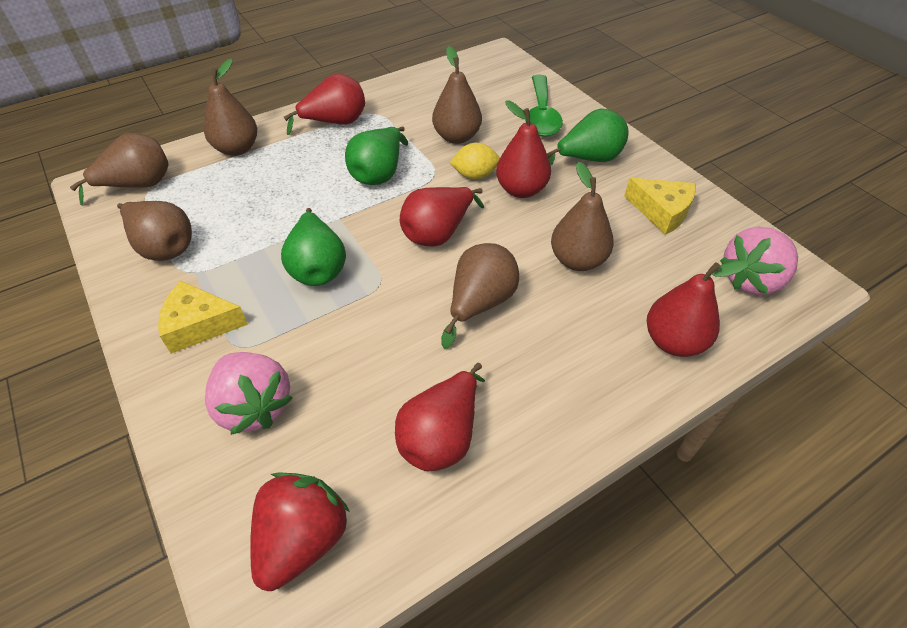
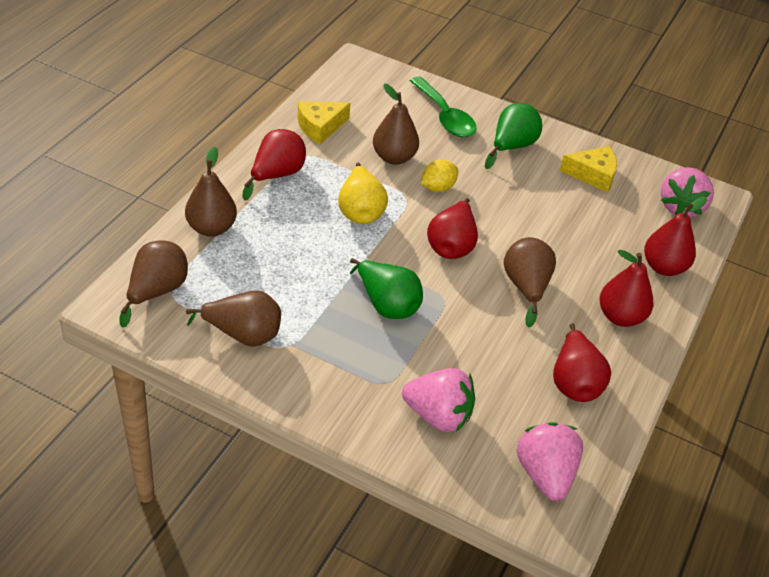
camera: 35 degrees left, 5 degrees down
yellow cheese [158,281,248,354] -> yellow cheese moved to [297,101,350,144]
red strawberry [250,472,350,591] -> pink strawberry [517,422,583,501]
green pear [345,126,408,185] -> yellow pear [338,163,388,224]
red pear [496,100,551,198] -> red pear moved to [600,249,653,327]
brown pear [551,162,614,271] -> none

